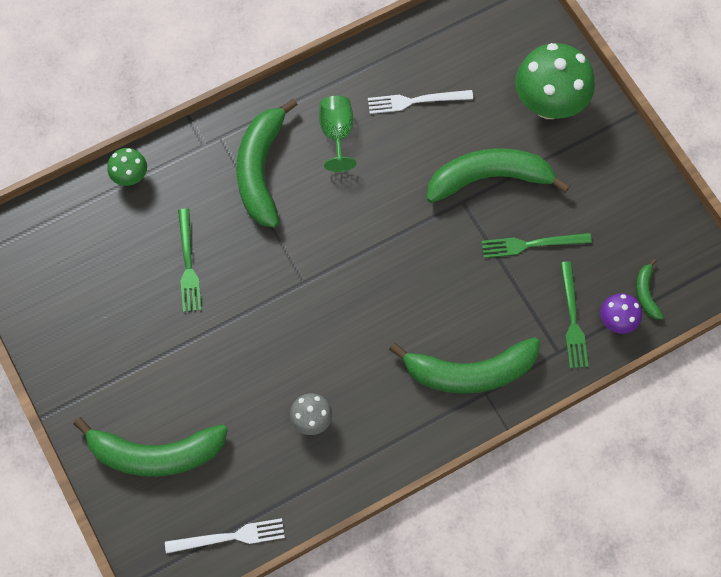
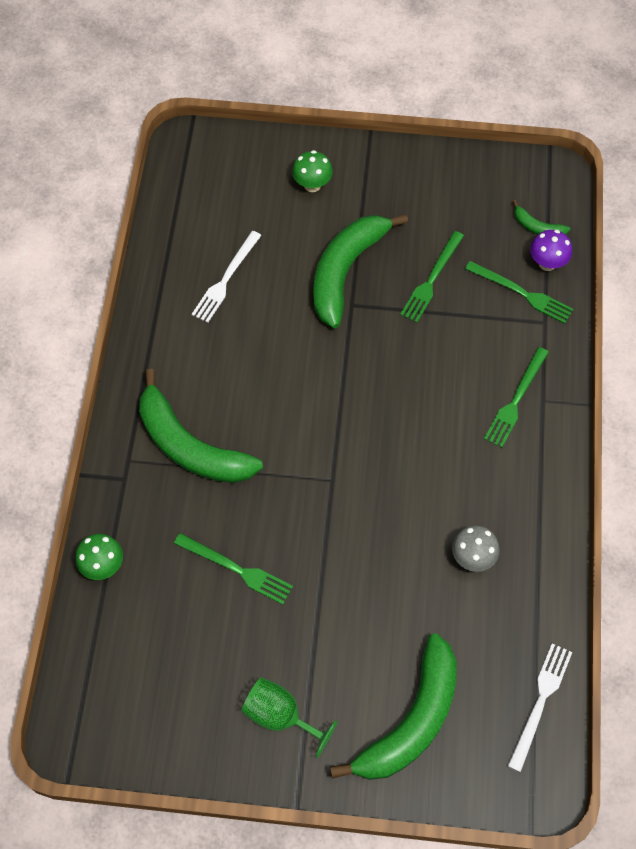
camera: 55 degrees left, 5 degrees down
green goblet [319,96,356,172] -> green goblet moved to [241,677,338,758]
green banana [389,337,540,394] -> green fork [484,347,549,448]
green mushroom [515,43,595,119] -> green mushroom [292,150,333,192], size x0.50

